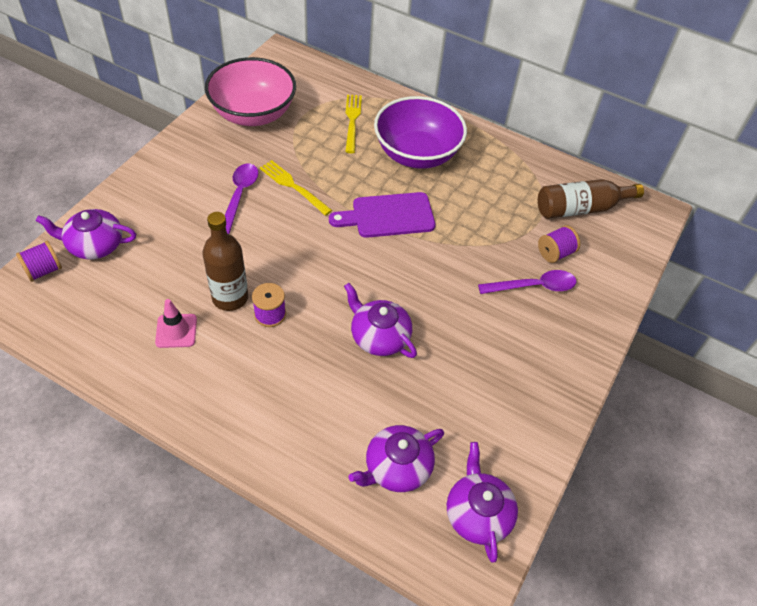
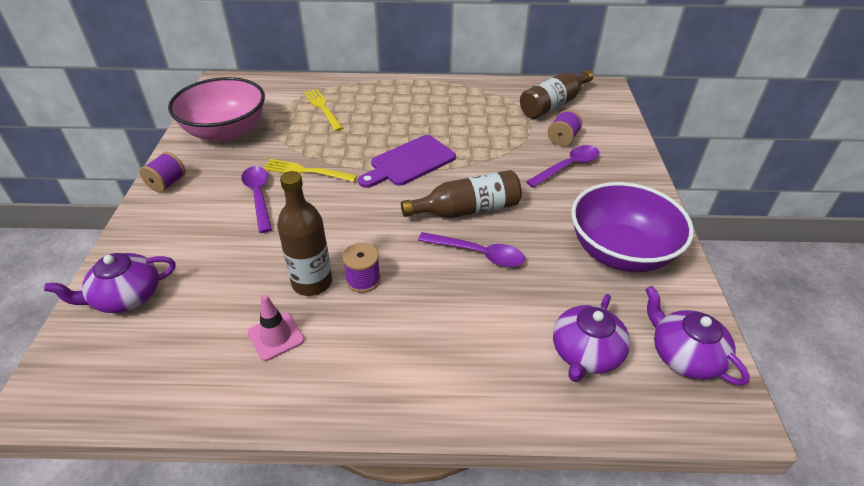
camera: 25 degrees left, 10 degrees down
purple spool [16,241,62,282] -> purple spool moved to [140,152,186,193]
purple teapot [344,283,417,358] -> purple spoon [418,232,525,267]
purple bowl [374,96,467,169] -> purple bowl moved to [571,182,694,272]
none -> brown bottle [401,170,522,218]

